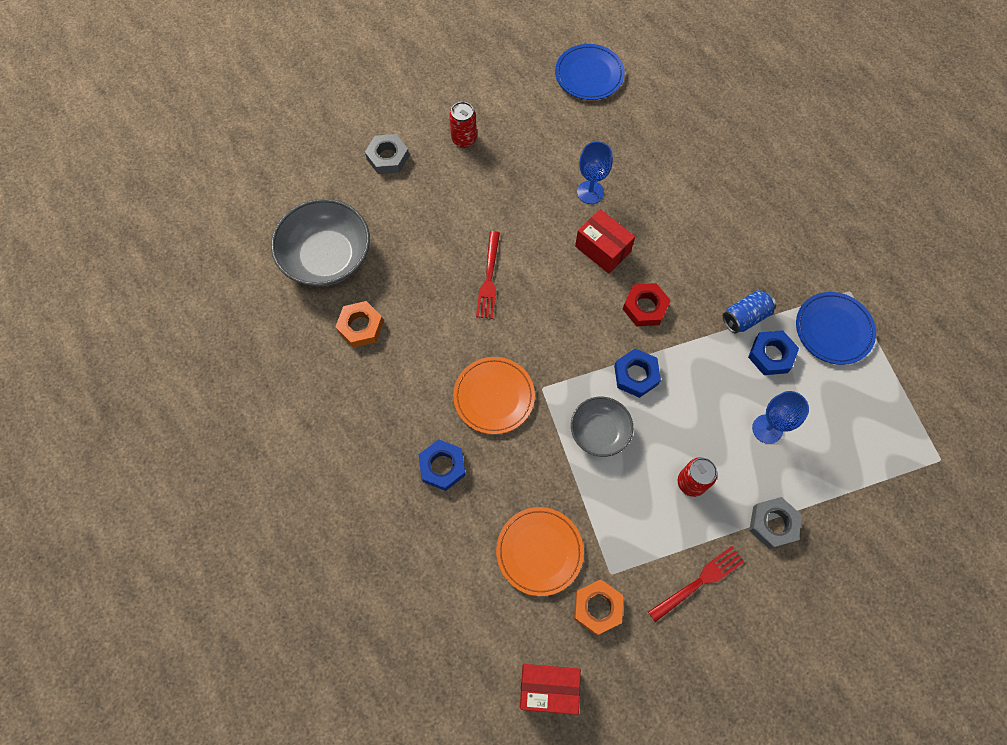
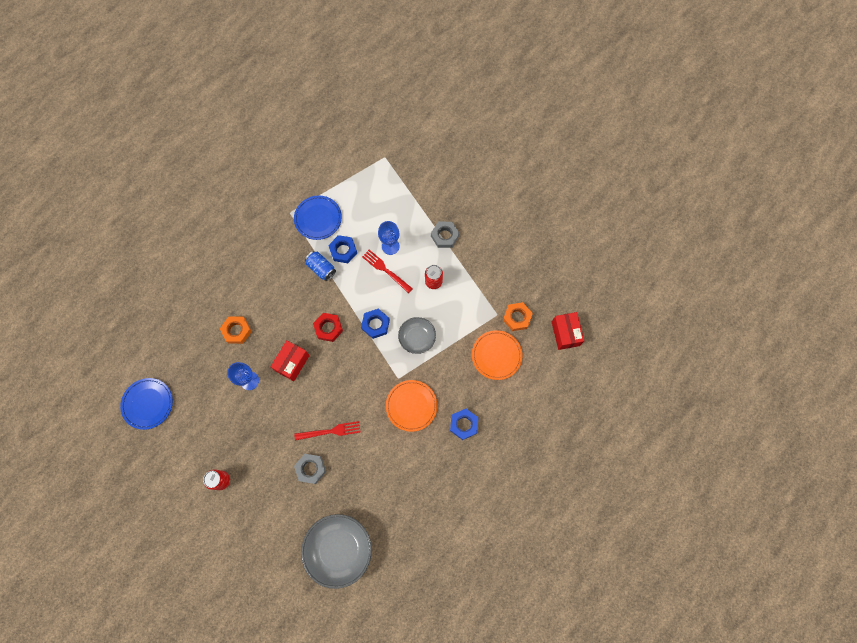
camera: 105 degrees left, 5 degrees up
orange nut [335,301,384,348] -> orange nut moved to [220,316,252,344]
grey nut [365,134,409,174] -> grey nut moved to [294,454,326,484]
red fork [648,546,744,622] -> red fork moved to [362,250,413,293]

